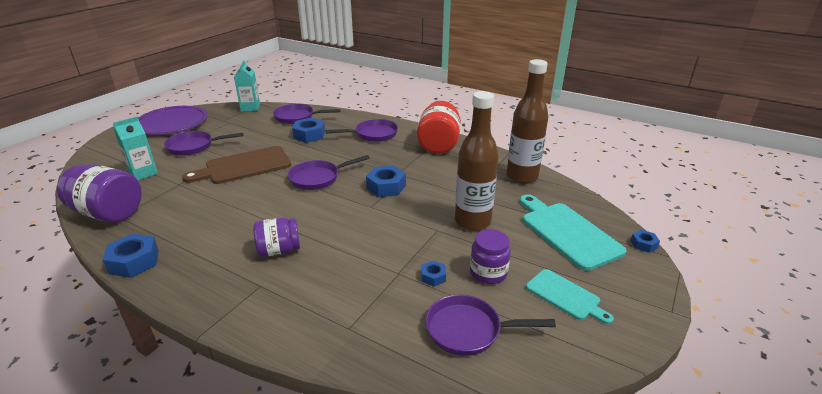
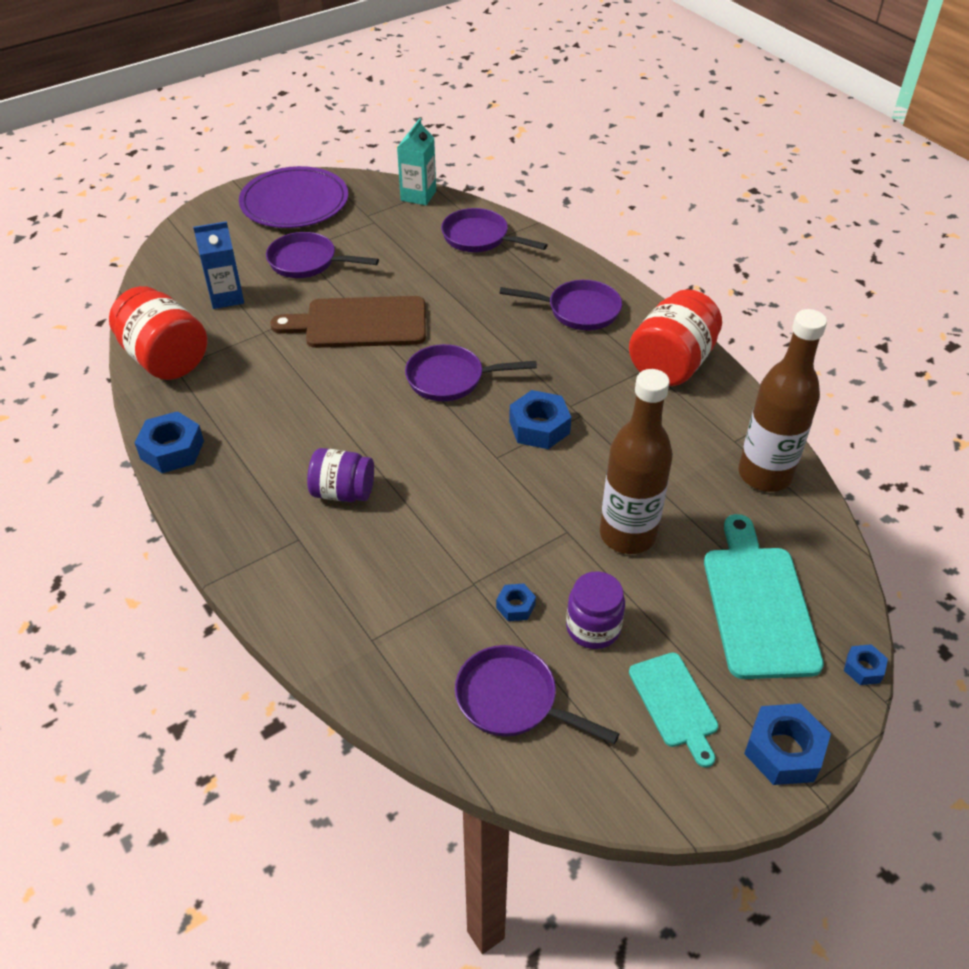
camera: 25 degrees right, 15 degrees up
purple jar [57,164,142,223] -> red jar [109,286,207,380]
turquoise carton [113,117,158,180] -> blue carton [193,221,244,309]
blue nut [292,118,325,143] -> blue nut moved to [744,703,831,785]

